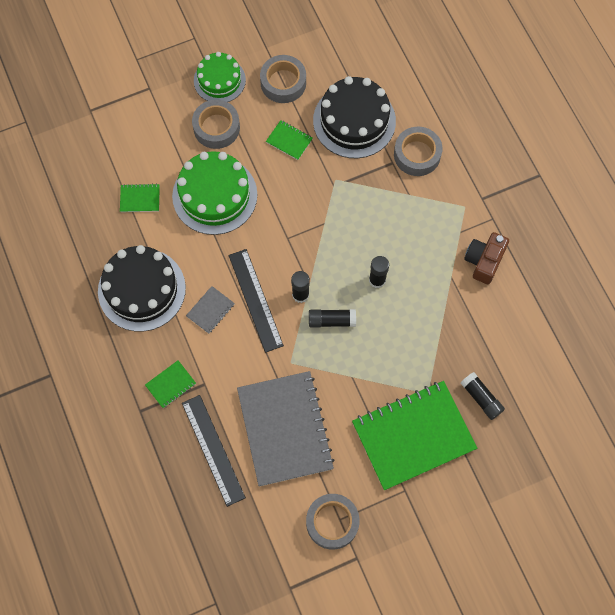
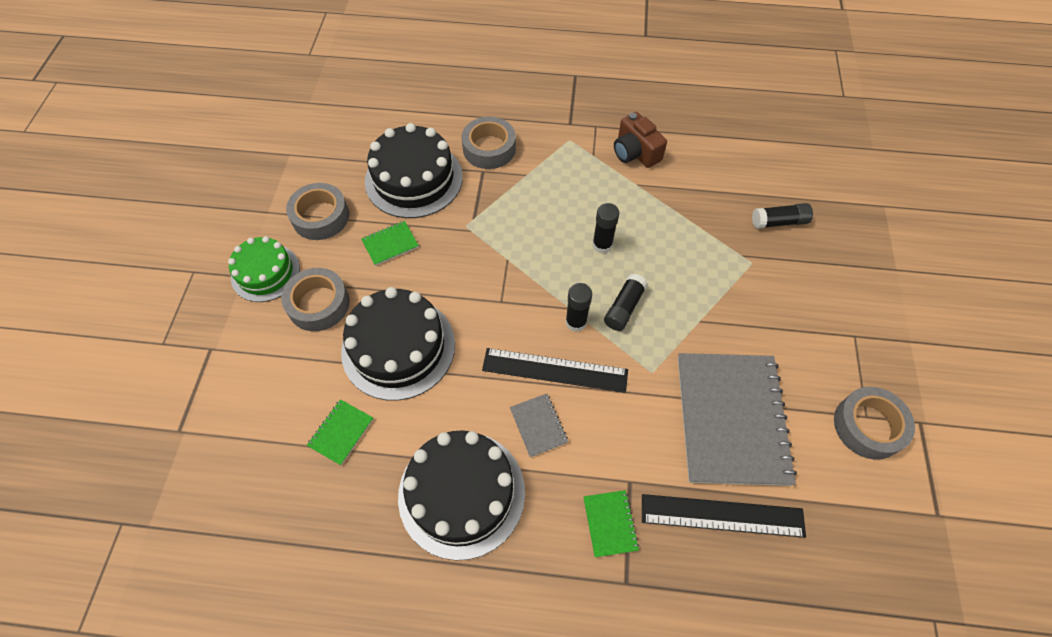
camera: 60 degrees left, 10 degrees down
green cake [172,151,257,235] -> black cake [341,287,455,401]
grey notebook [237,371,335,486] -> grey notebook turned 75 degrees clockwise [678,353,797,486]
green notebook [352,381,477,490] -> none

